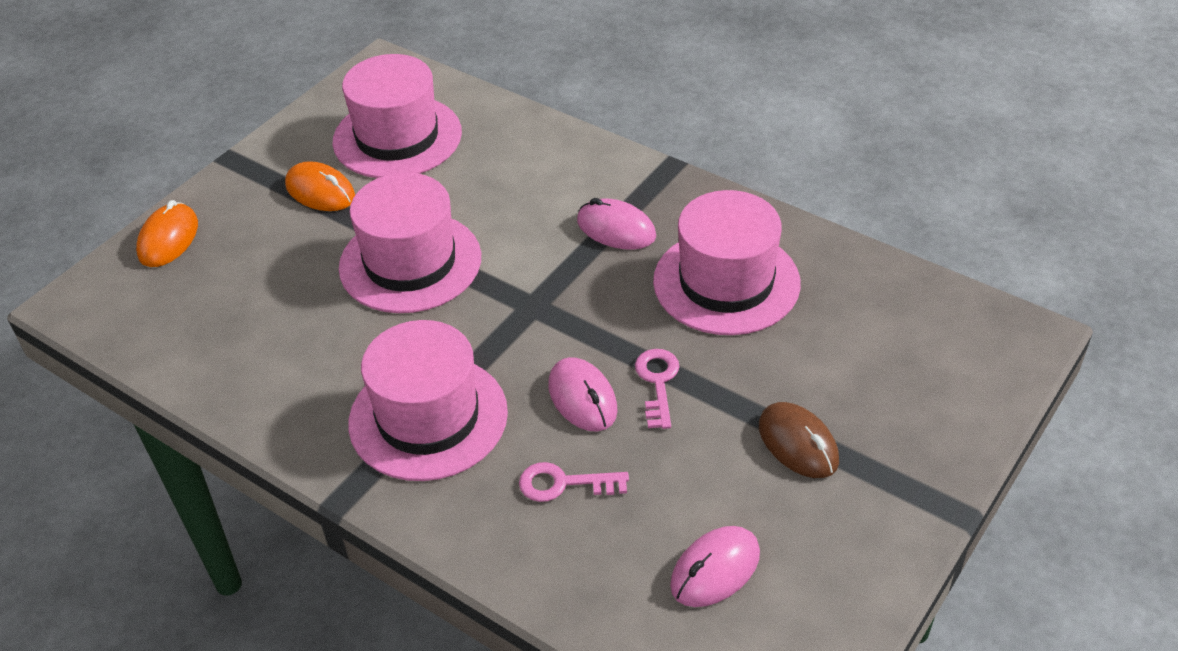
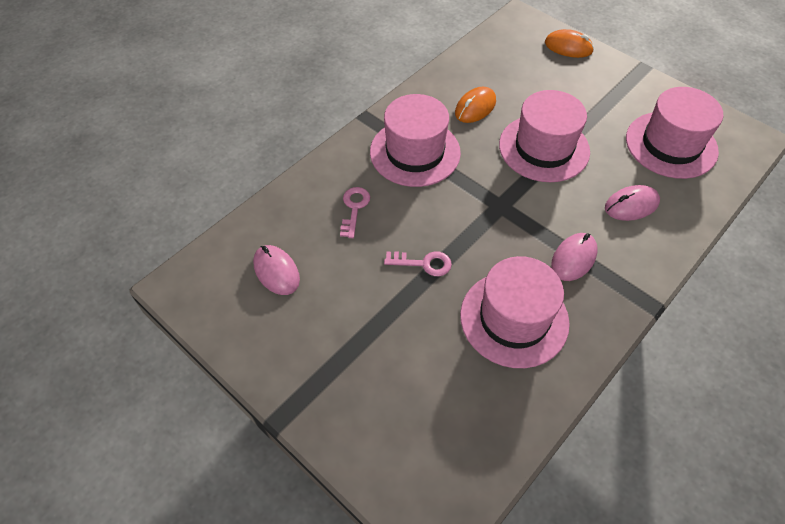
camera: 95 degrees right, 10 degrees up
orange mouse [285,161,355,211] -> orange mouse moved to [455,86,496,123]
pink mouse [548,357,618,432] -> pink mouse moved to [605,185,660,221]
brown mouse [759,402,839,478] -> none

